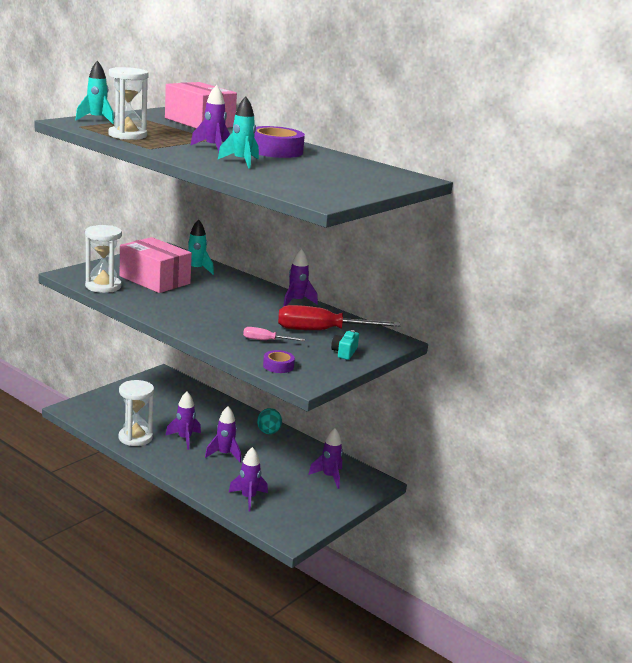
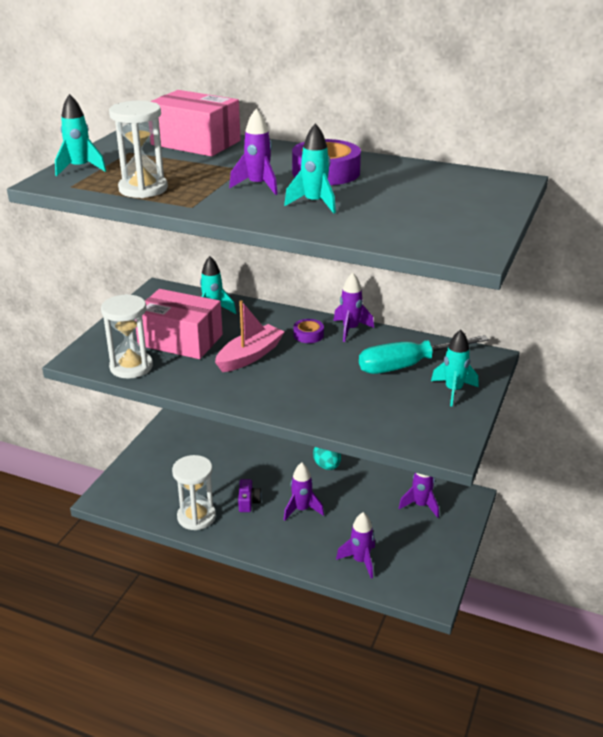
camera: 15 degrees left, 10 degrees up
purple rocket [165,391,201,450] -> purple camera [238,479,262,512]
pink screwdriver [243,327,305,341] -> none
purple tape [263,350,295,373] -> purple tape moved to [294,319,324,343]
red screwdriver [278,305,400,330] -> turquoise screwdriver [359,335,489,374]
turquoise camera [331,330,359,360] -> turquoise rocket [431,330,478,407]
none -> pink boat [215,300,285,372]

